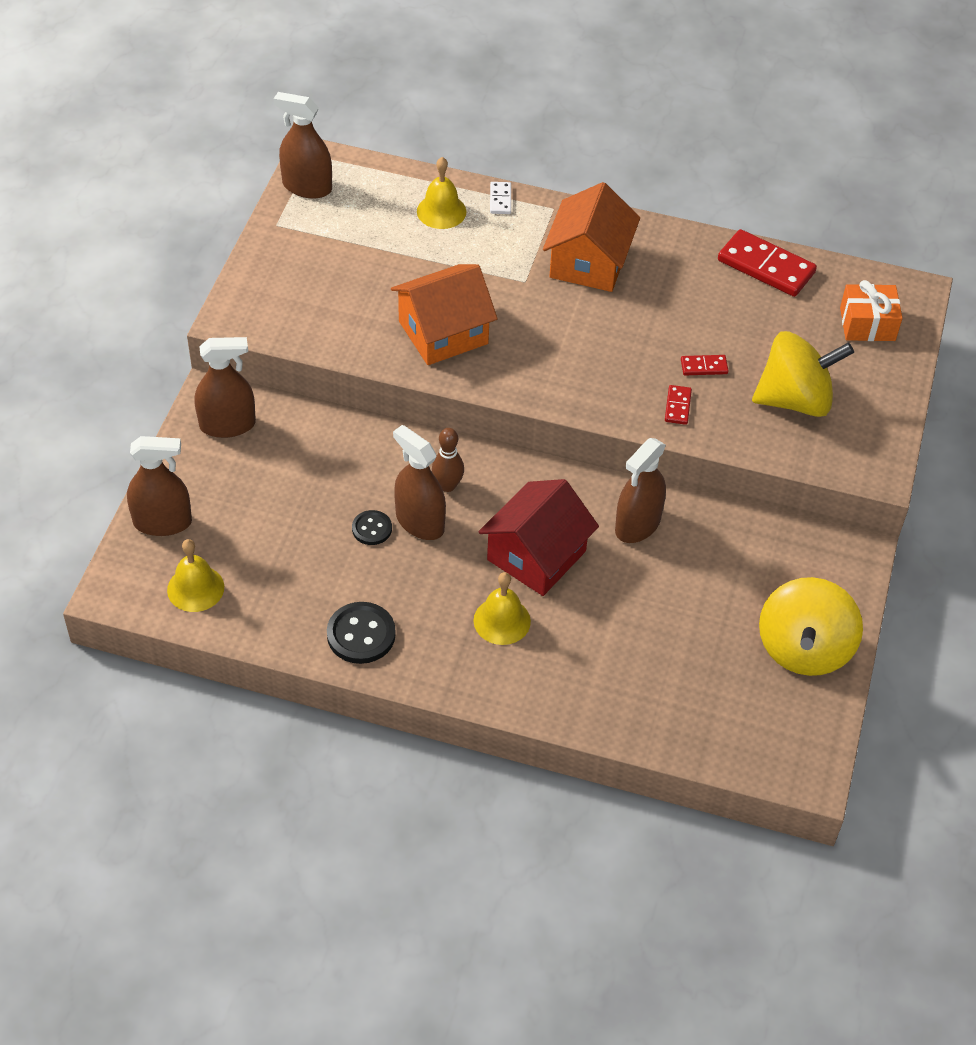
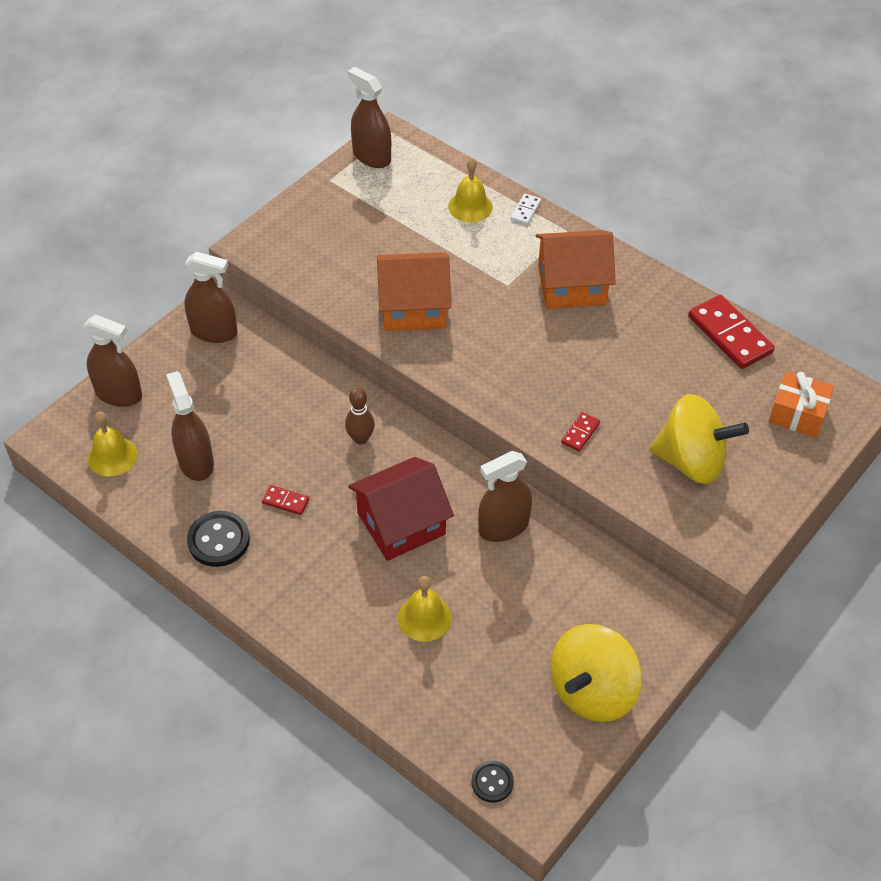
camera: 25 degrees right, 0 degrees up
black button [352,510,392,545] -> black button moved to [471,761,514,803]
brown spray bottle [393,425,446,540] -> brown spray bottle moved to [166,371,214,481]
yellow bell [474,572,531,645] -> yellow bell moved to [398,576,452,642]
orange house [543,182,640,292] -> orange house turned 45 degrees clockwise [535,230,616,309]
red domino [681,355,729,376] -> red domino moved to [262,485,309,515]

